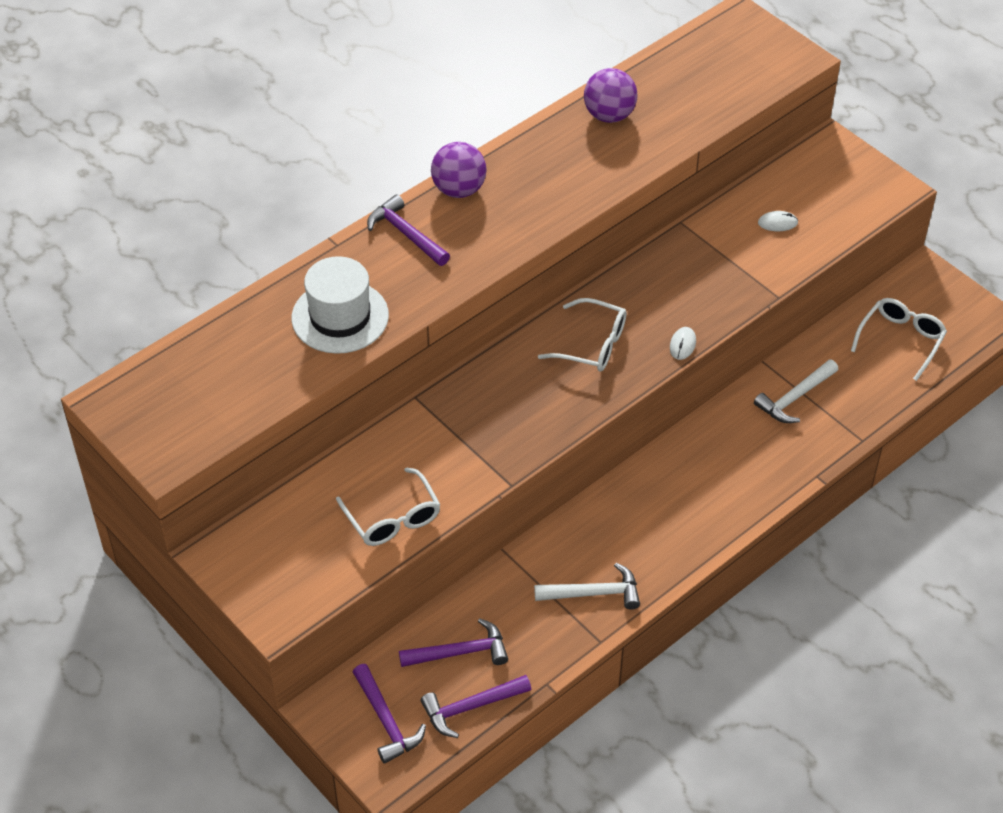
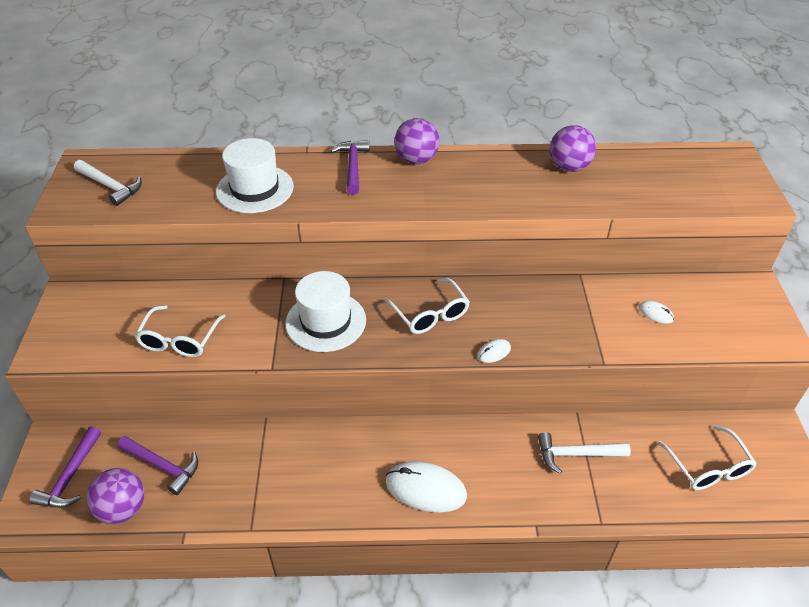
camera: 40 degrees right, 5 degrees down
purple hammer [420,675,531,738] -> purple ball [86,468,144,524]
white hammer [534,563,640,610] -> white hammer moved to [74,160,142,206]
white glasses [851,298,947,381] -> white glasses turned 90 degrees clockwise [658,425,757,490]
none -> white hat [285,271,366,352]
none -> white mouse [386,461,467,512]

